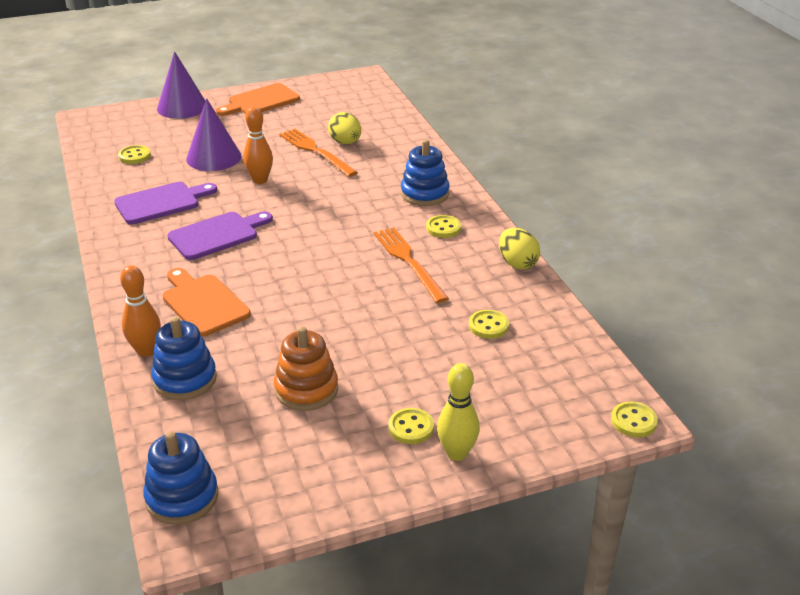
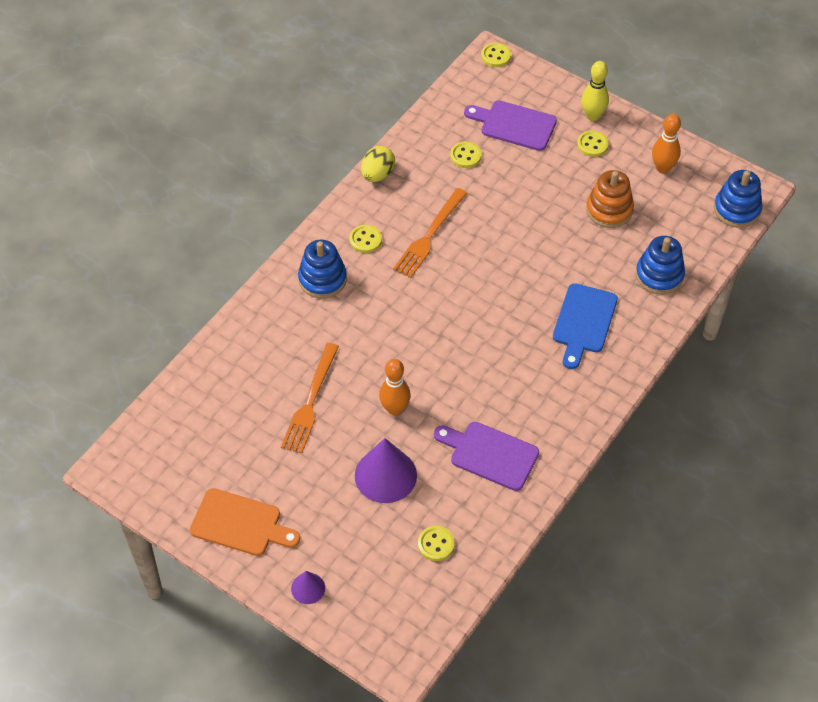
camera: 125 degrees left, 20 degrees up
orange bowling pin [120,265,161,357] -> orange bowling pin moved to [652,114,681,174]
purple cone [157,51,205,119] -> purple cone [291,571,325,604], size x0.52
orange cutting board [162,268,251,337] -> blue cutting board [553,283,618,369]
purple cutting board [167,212,273,260] -> purple cutting board moved to [464,101,557,151]
yellow egg [328,112,361,144] -> none

